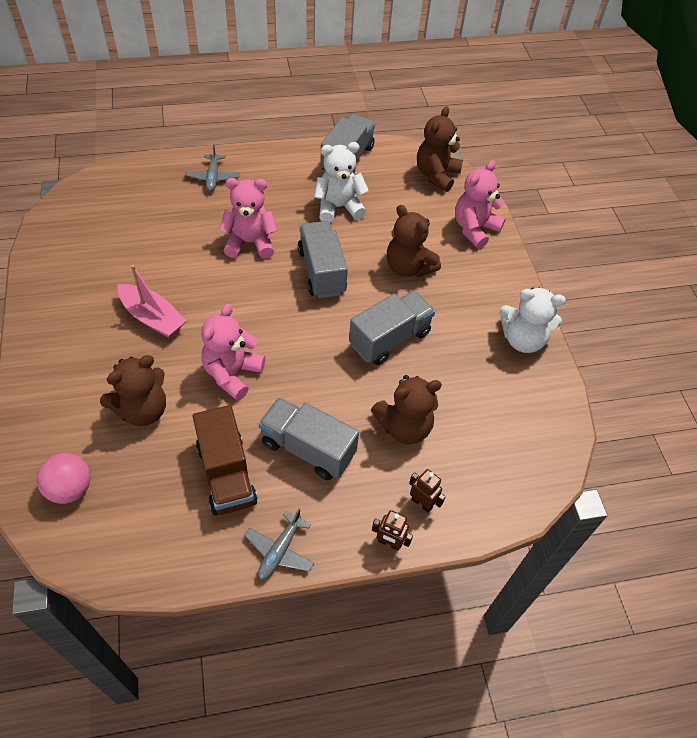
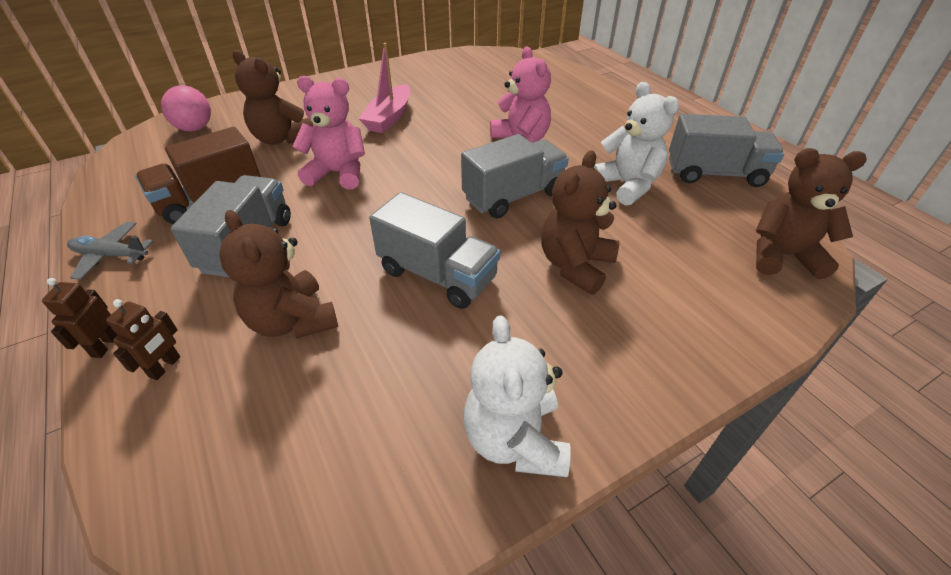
camera: 75 degrees right, 10 degrees down
grey plane [185,145,240,192] -> none
pink teddy bear [455,160,506,249] -> none

